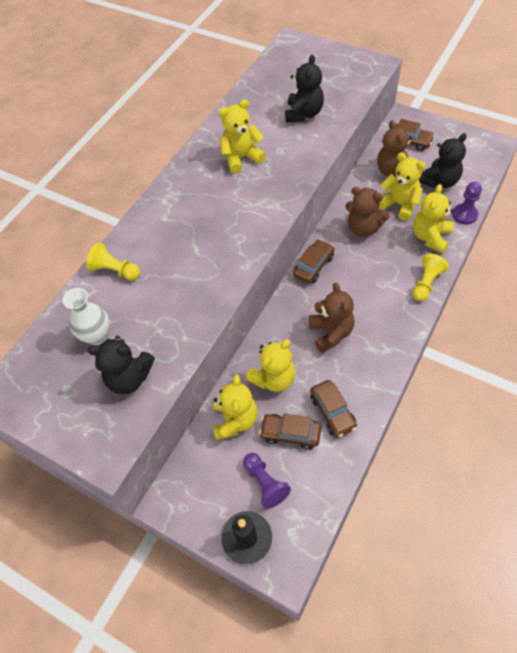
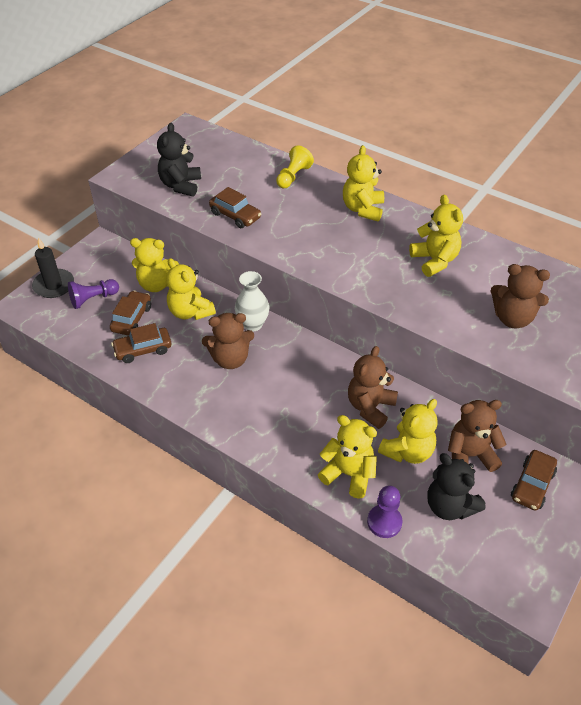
camera: 90 degrees right, 10 degrees down
white vase [63,288,109,345] -> white vase moved to [235,271,269,331]
black teddy bear [285,55,324,123] -> brown teddy bear [490,264,550,328]
brown car [293,239,334,284] -> brown car moved to [209,187,261,228]
yellow pawn [413,254,449,301] -> none
none -> yellow teddy bear [343,145,384,222]

